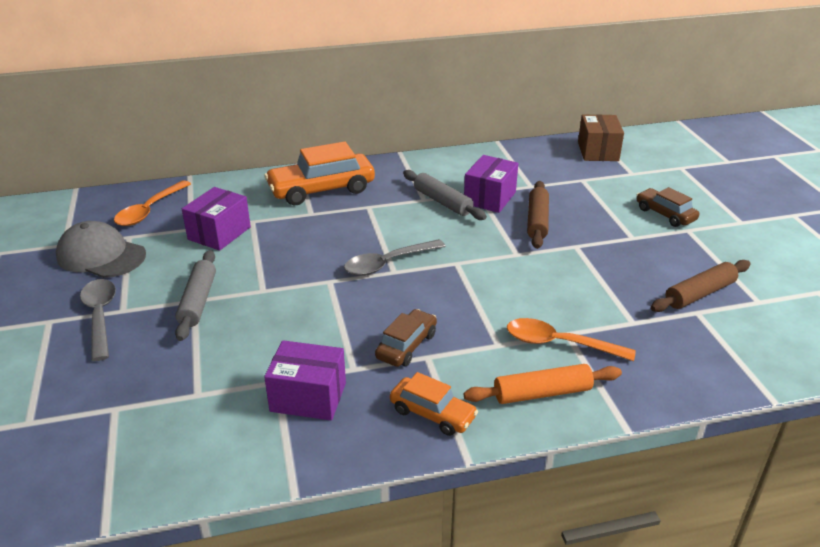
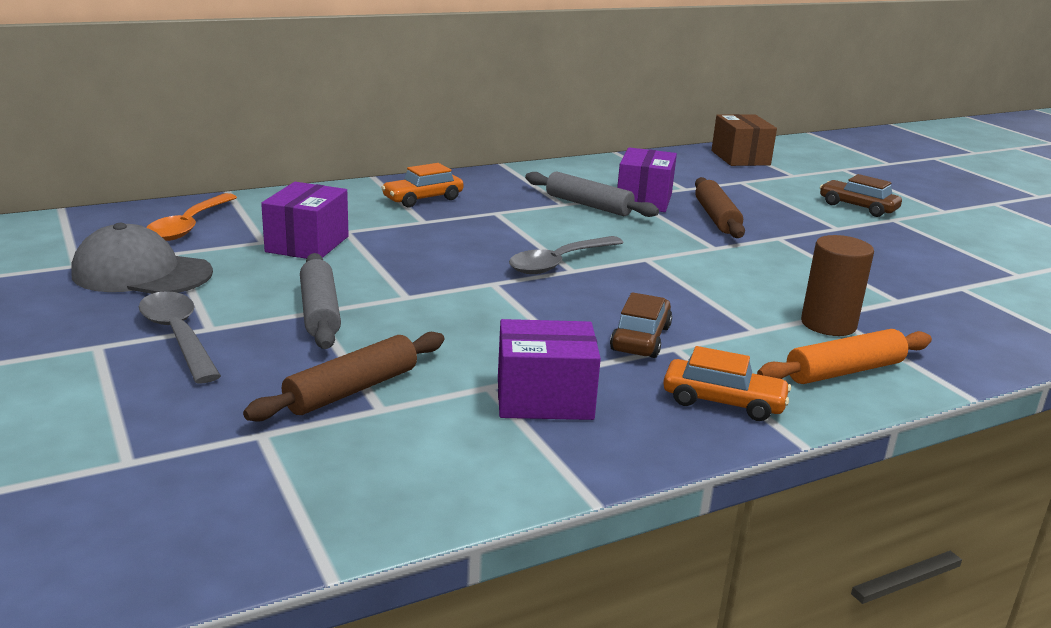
camera: 15 degrees left, 10 degrees down
orange car [264,141,375,205] -> orange car [381,163,463,207], size x0.57
orange spoon [507,318,636,361] -> brown cylinder [801,235,874,336]
brown rolling pin [651,260,750,312] -> brown rolling pin moved to [243,332,444,422]

